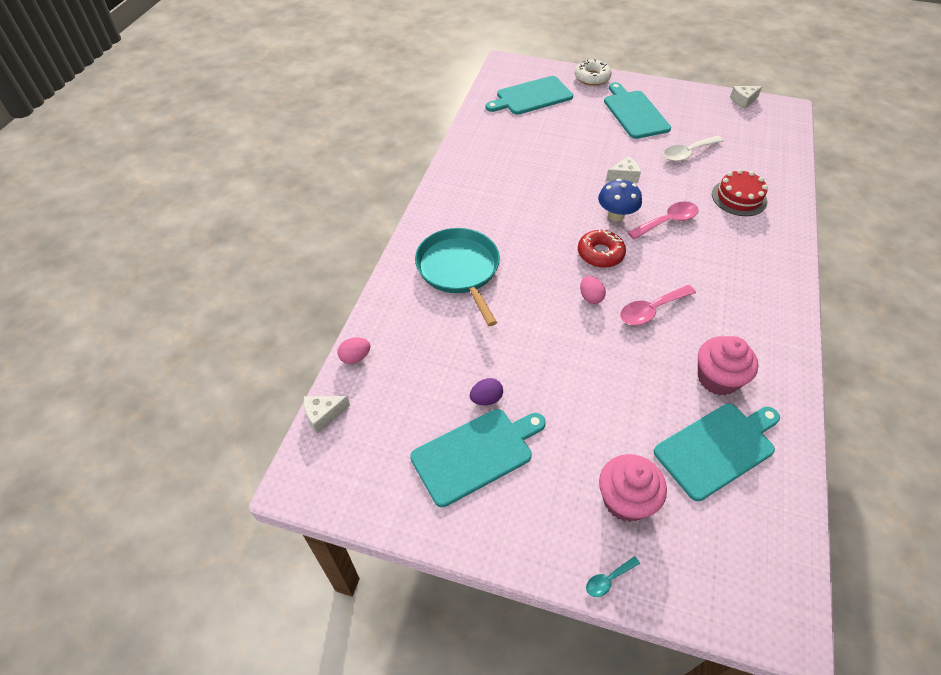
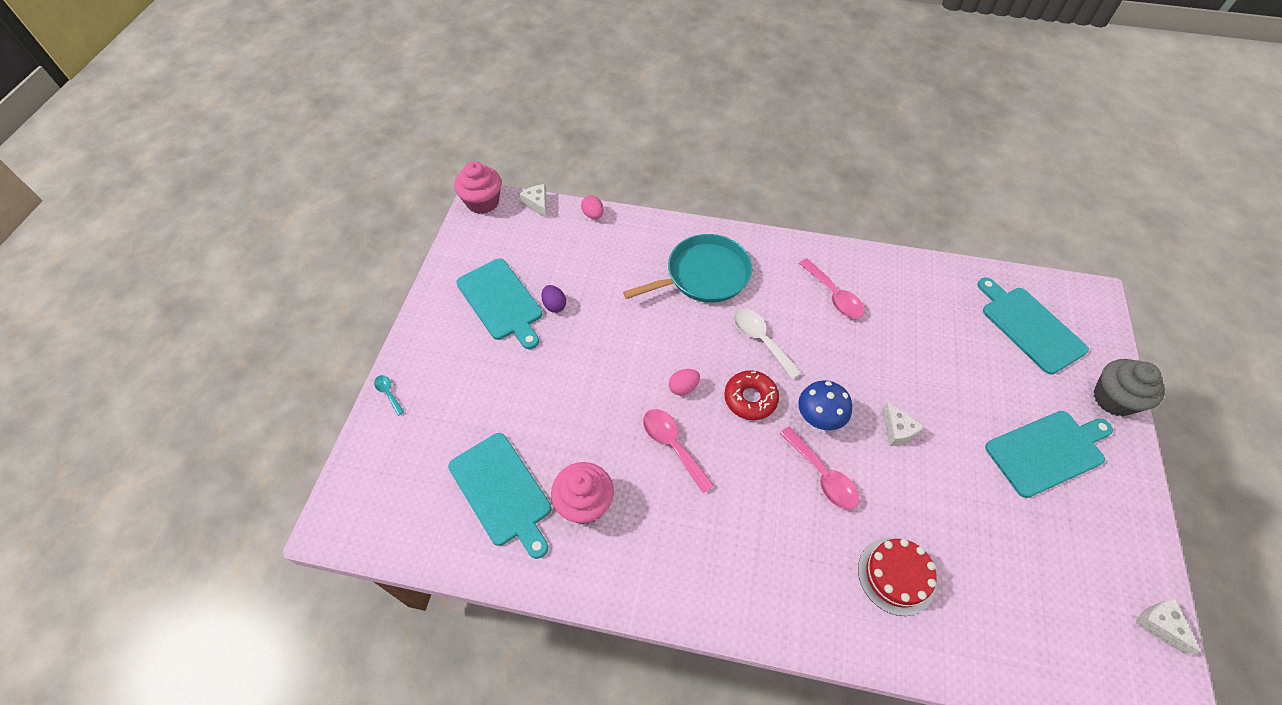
camera: 85 degrees right, 5 degrees up
white donut [575,59,612,86] -> grey cupcake [1094,359,1165,416]
pink cupcake [599,454,667,522] -> pink cupcake moved to [454,161,502,214]
white spoon [663,136,724,162] -> white spoon moved to [734,309,802,379]
none -> pink spoon [799,258,865,319]

